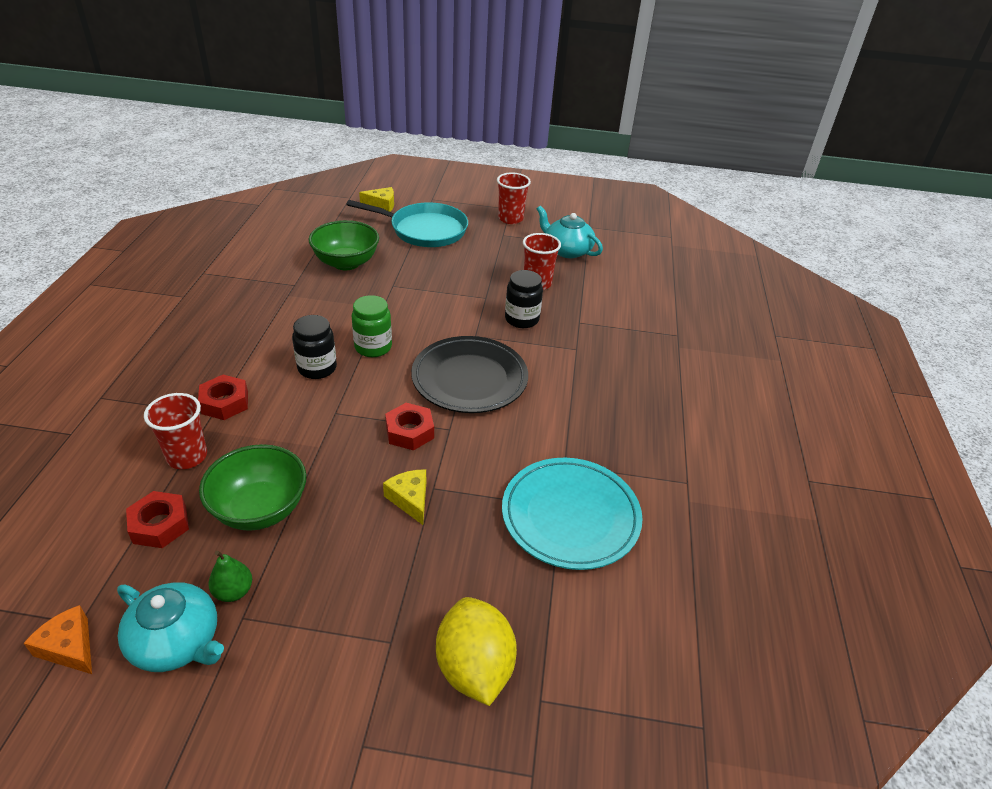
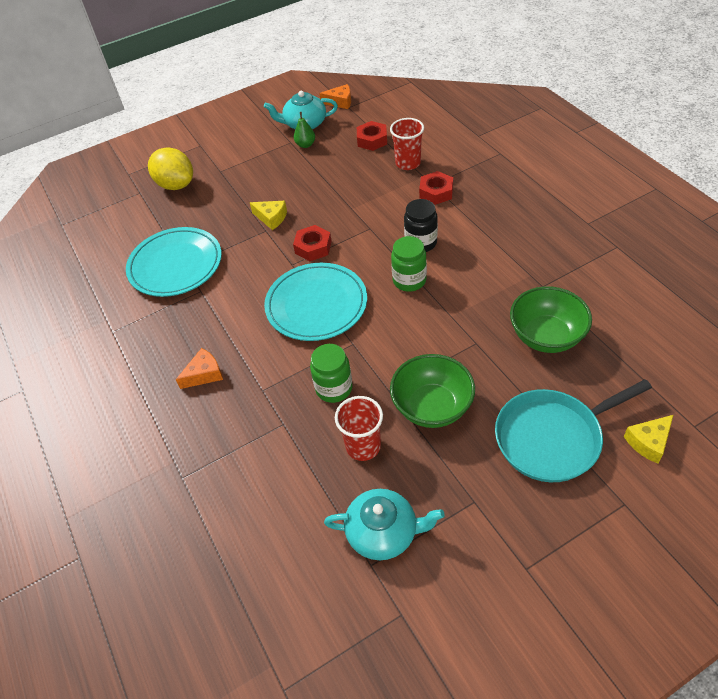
camera: 150 degrees right, 10 degrees up
green bowl [199,444,306,531] -> green bowl moved to [390,354,475,428]
black plate [411,336,528,413] -> turquoise plate [264,263,367,341]
red cup [497,172,531,224] -> none
black jar [505,270,543,328] -> green jar [310,344,353,403]
none -> orange cheese [176,348,223,389]

